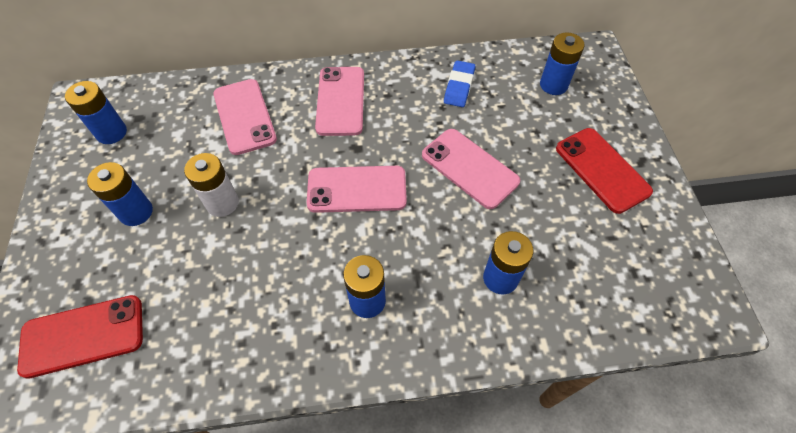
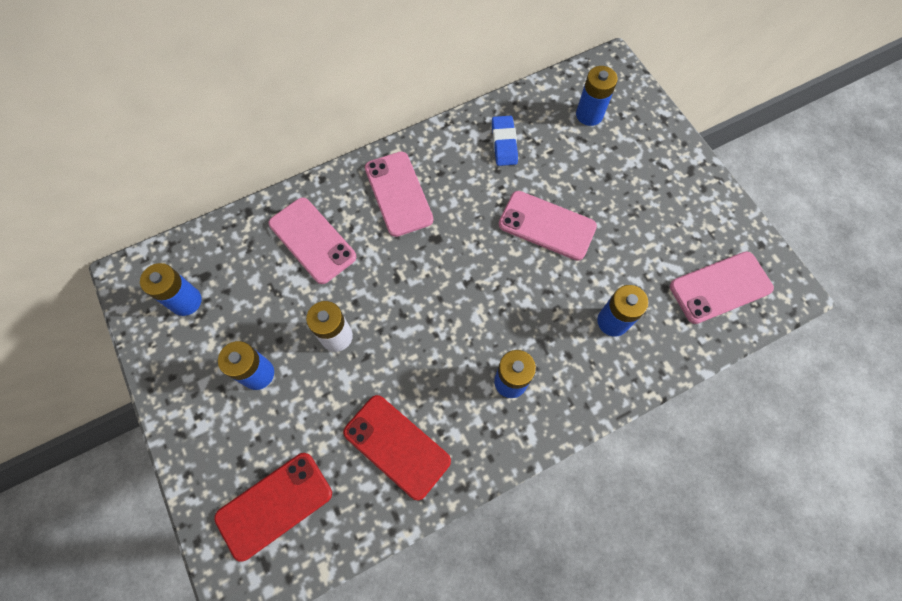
camera: 20 degrees left, 10 degrees up
pink phone [307,166,407,213] -> pink phone moved to [670,252,774,324]
red phone [556,128,653,214] -> red phone moved to [343,395,451,500]

